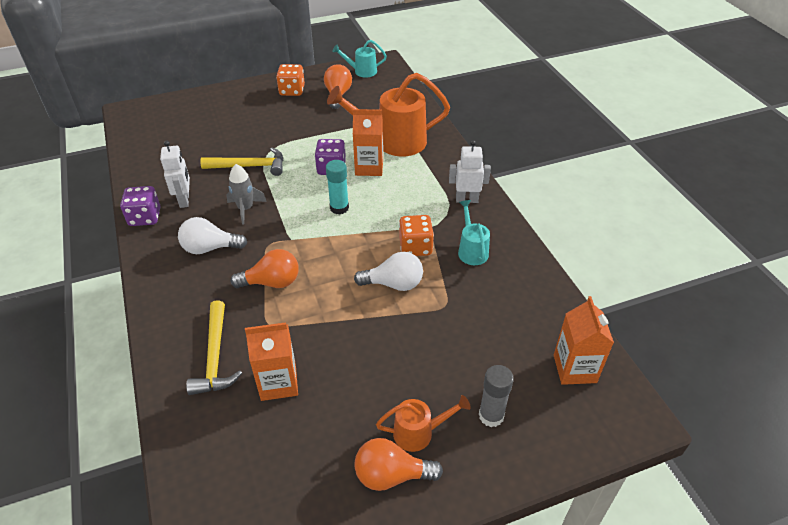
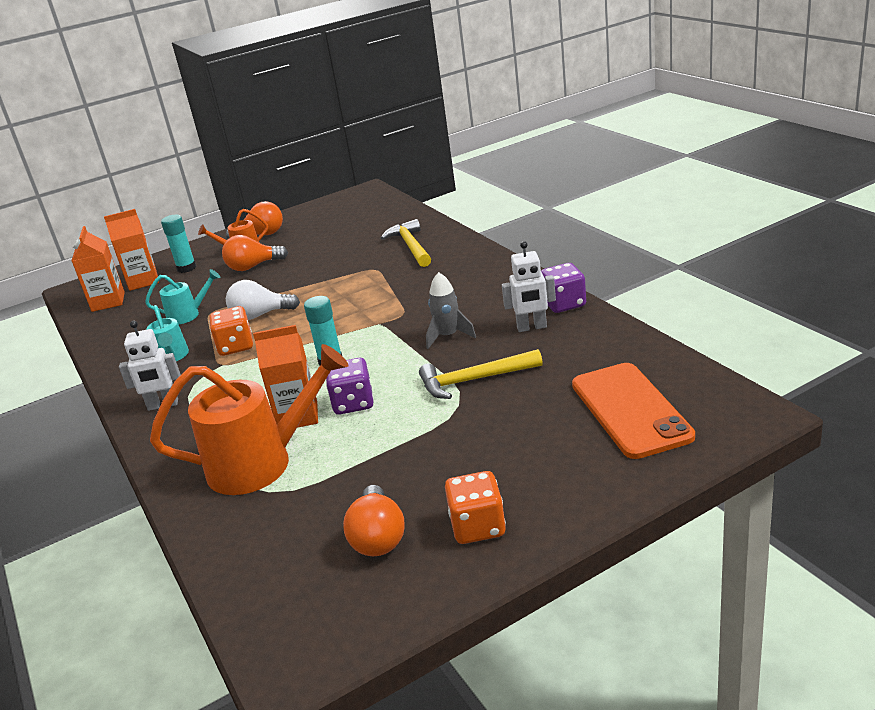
camera: 175 degrees right, 15 degrees down
white robot [160,140,190,208] -> white robot turned 75 degrees counterclockwise [502,241,556,332]
white light bulb [178,217,247,254] -> none
orange light bulb [230,249,299,288] -> orange light bulb moved to [222,235,288,271]
orange carton [245,322,298,401] -> orange carton moved to [104,209,159,291]
turquoise watering can [332,40,387,78] -> turquoise watering can moved to [145,269,220,325]
grey glue stick [479,365,514,427] -> turquoise glue stick [161,215,196,273]
none -> orange phone [572,363,695,459]

